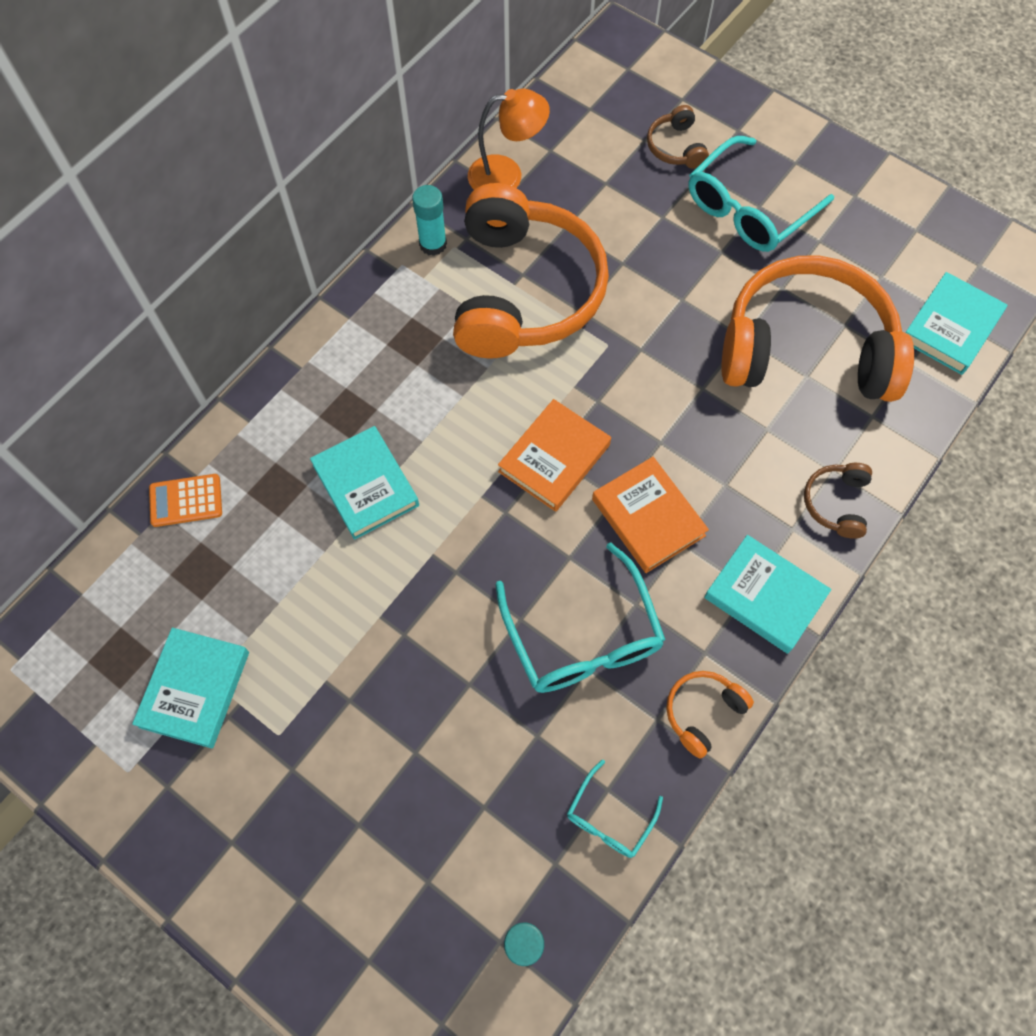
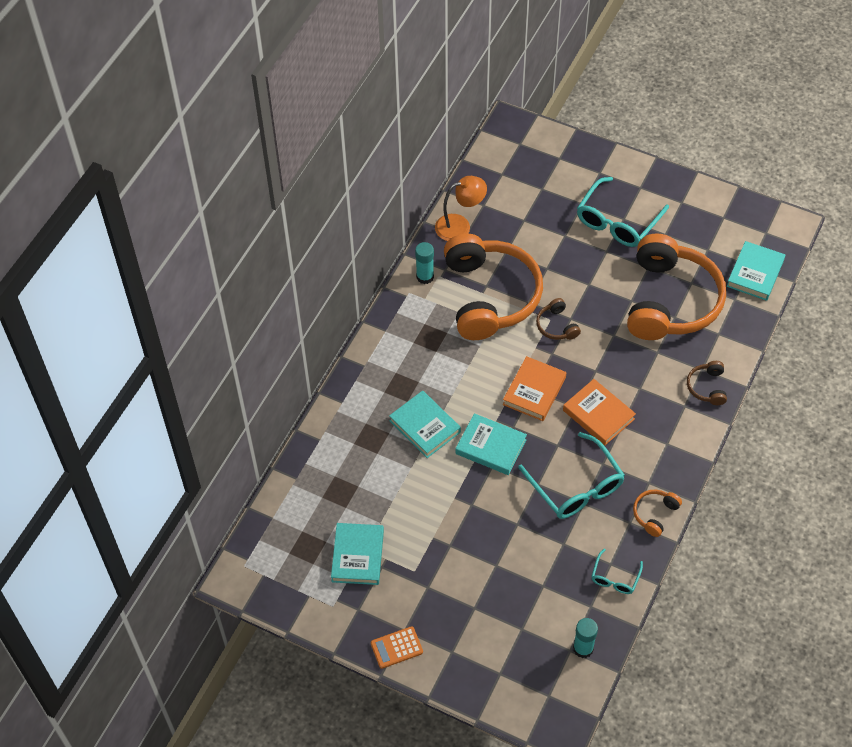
camera: 10 degrees left, 10 degrees down
orange calculator [149,474,222,527] -> orange calculator moved to [371,626,423,669]
brown headphones [647,105,709,169] -> brown headphones moved to [536,298,581,340]
turquoise book [704,535,831,654] -> turquoise book moved to [455,413,527,475]
orange headphones [721,255,914,402] -> orange headphones turned 105 degrees clockwise [627,234,726,340]

